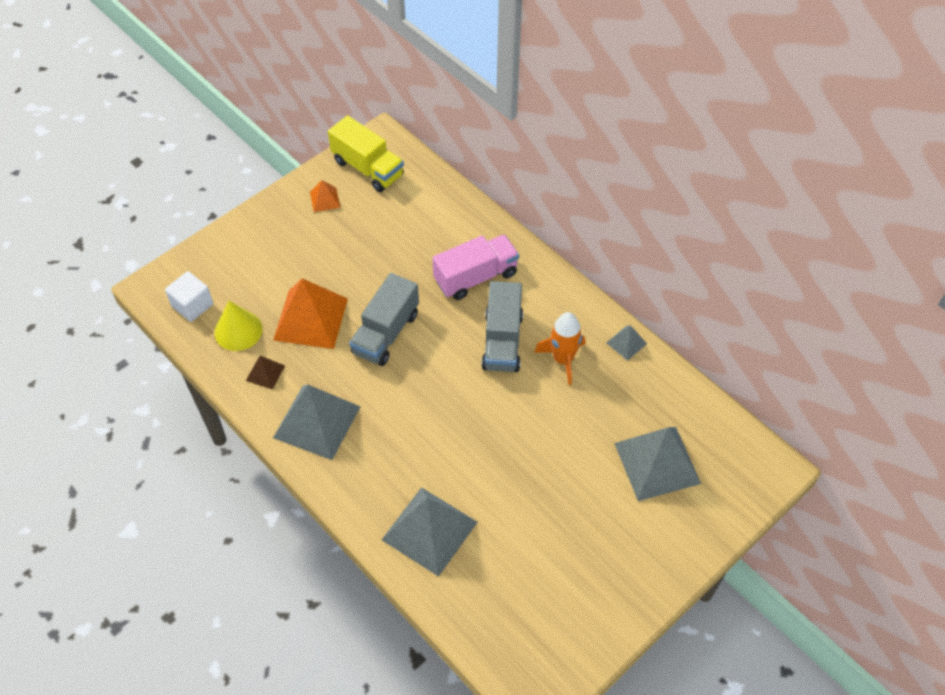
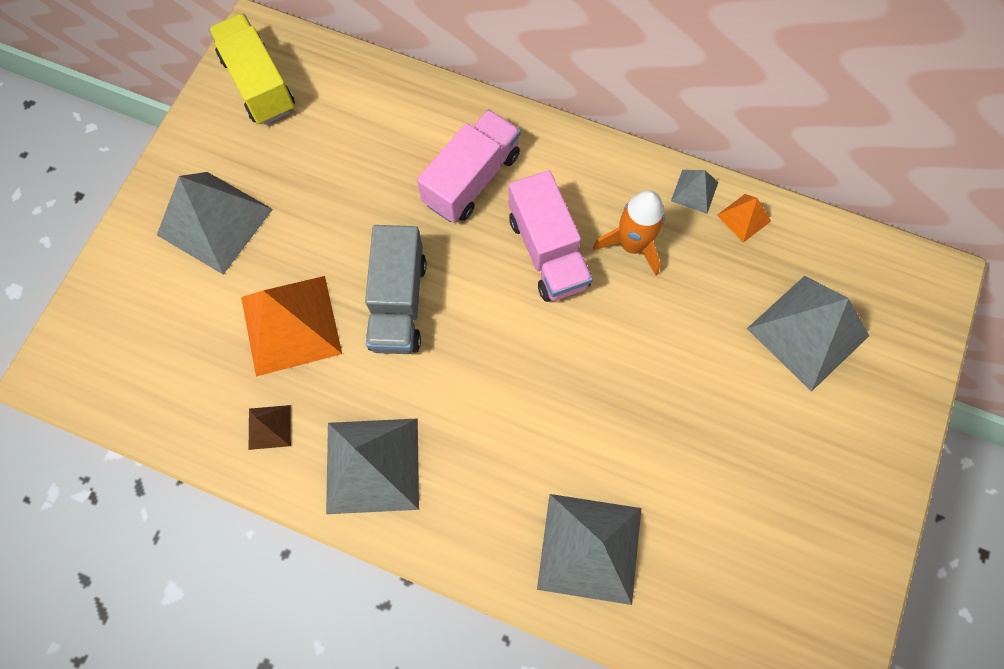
camera: 25 degrees left, 15 degrees up
white cube [165,271,213,322] -> none
yellow cone [214,301,263,351] -> none
orange pyramid [310,180,340,212] -> orange pyramid moved to [717,194,771,243]
yellow truck [328,115,404,192] -> yellow truck turned 135 degrees counterclockwise [209,14,295,125]
grey truck [481,281,523,372] -> pink truck [509,170,593,302]
none -> grey pyramid [157,172,273,275]

